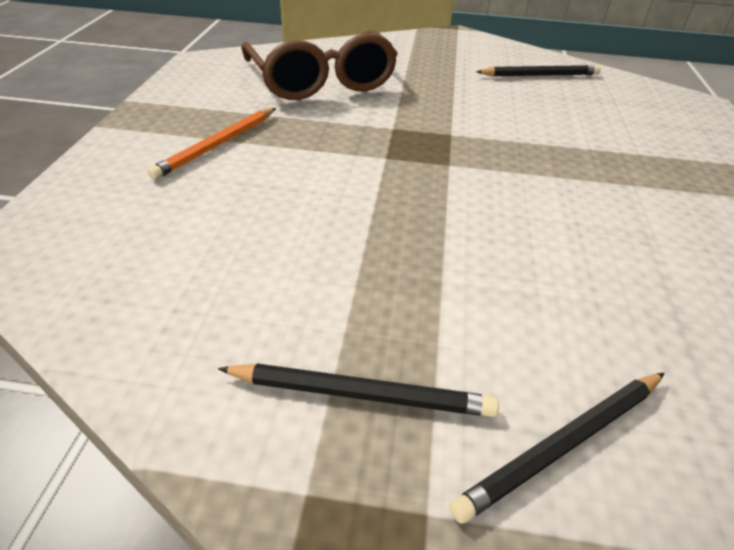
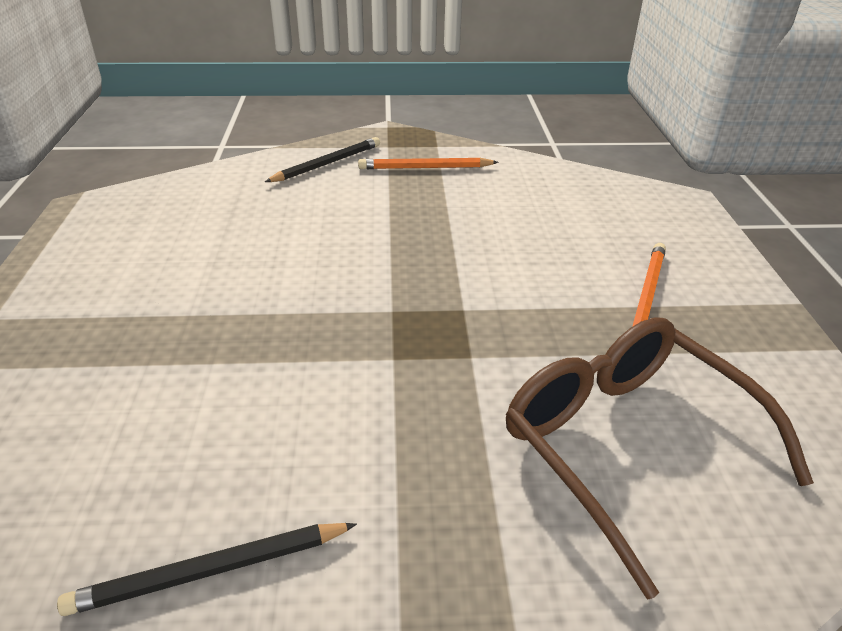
camera: 170 degrees right, 5 degrees down
black pencil [218,363,499,417] -> orange pencil [358,158,499,169]

